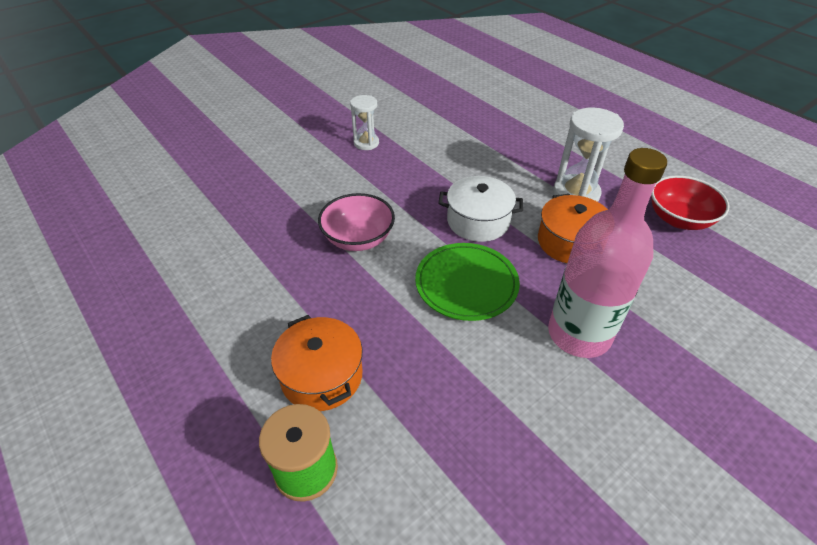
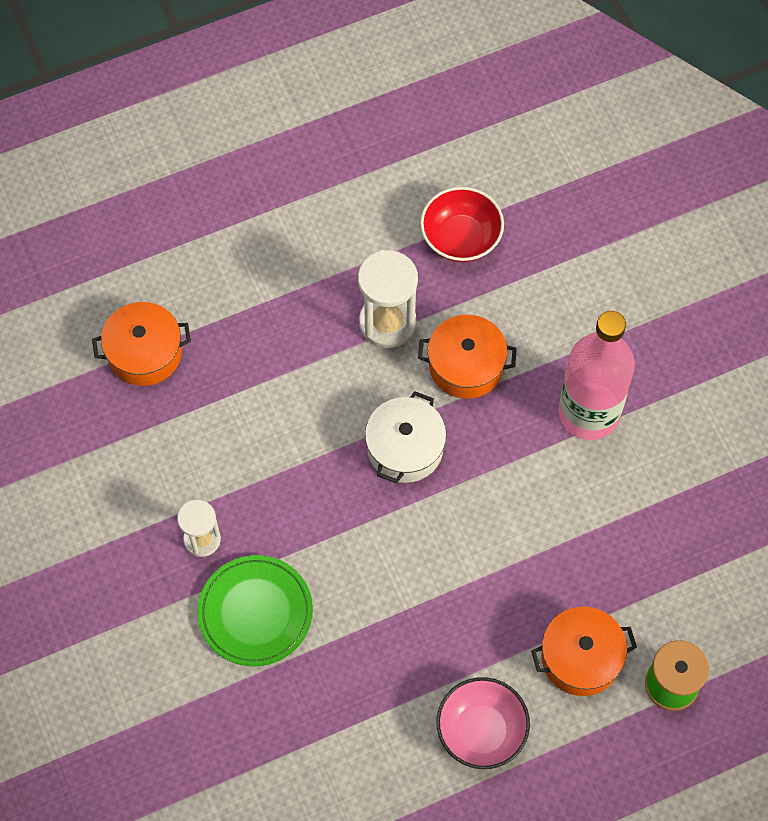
camera: 75 degrees left, 20 degrees up
pink bowl [318,193,395,251] -> pink bowl moved to [437,677,530,769]
green plate [415,243,520,321] -> green plate moved to [197,555,313,666]
none -> orange pot [92,302,191,386]

